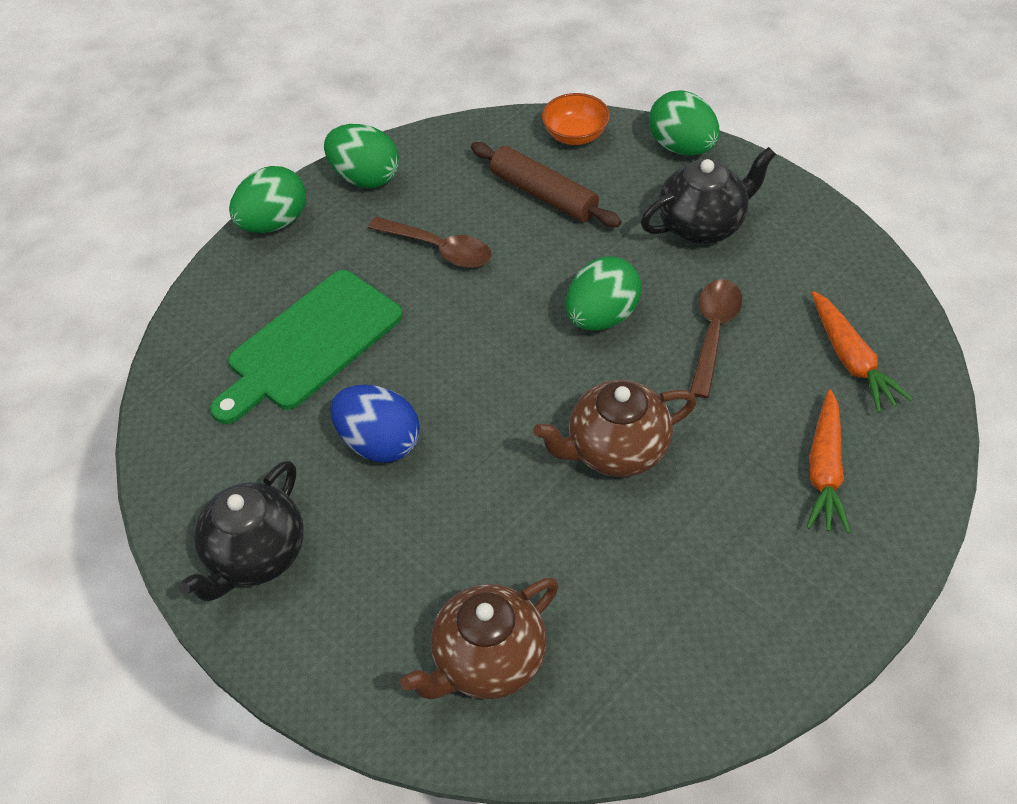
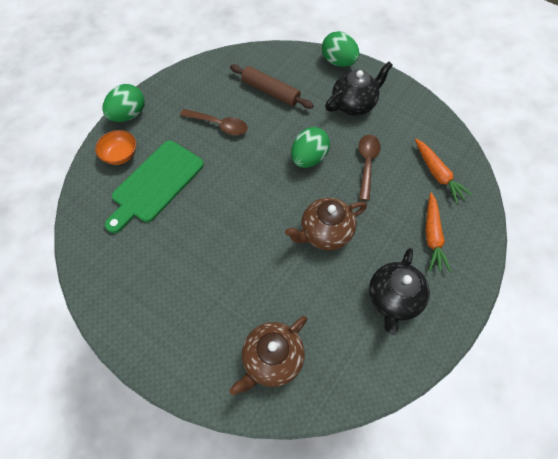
camera: 10 degrees left, 10 degrees up
black teapot [179,461,304,601] -> black teapot moved to [369,248,430,335]
green egg [324,124,399,188] -> none
blue egg [330,384,420,462] -> none
orange bowl [542,93,610,145] -> orange bowl moved to [95,130,136,165]

